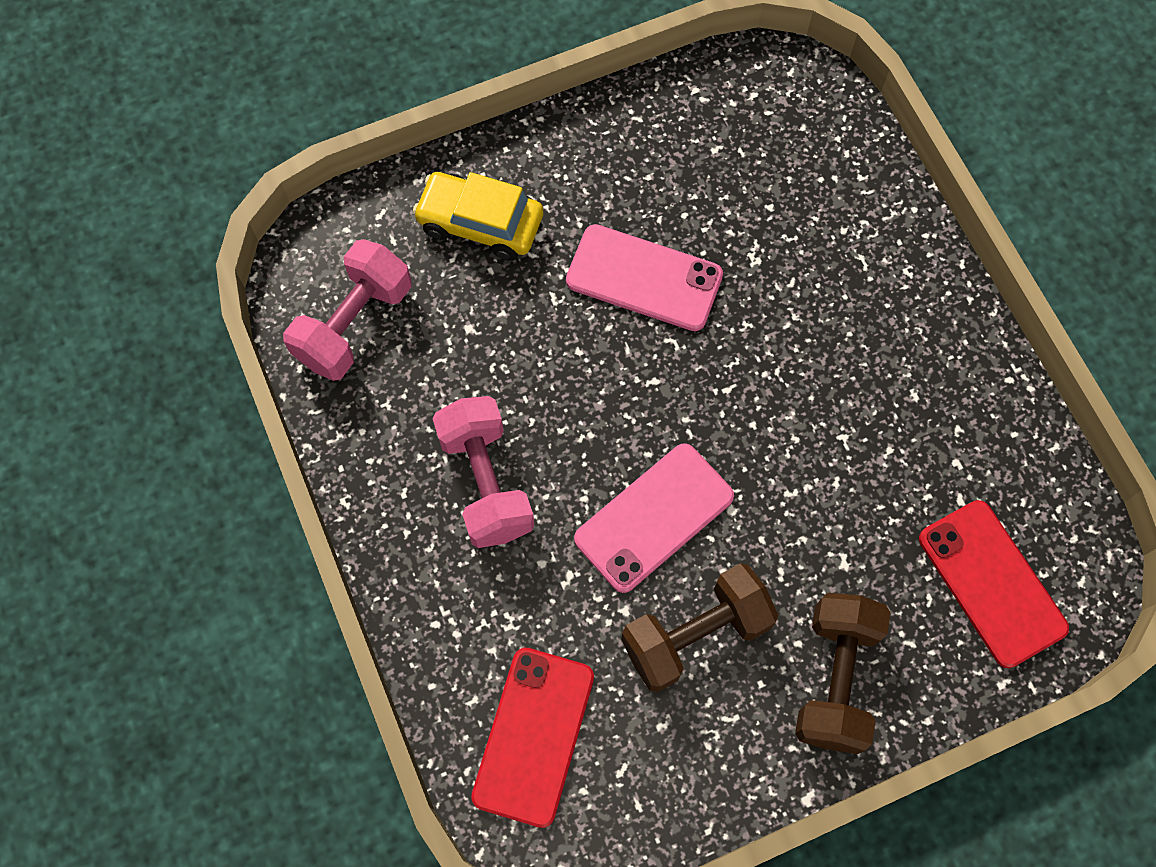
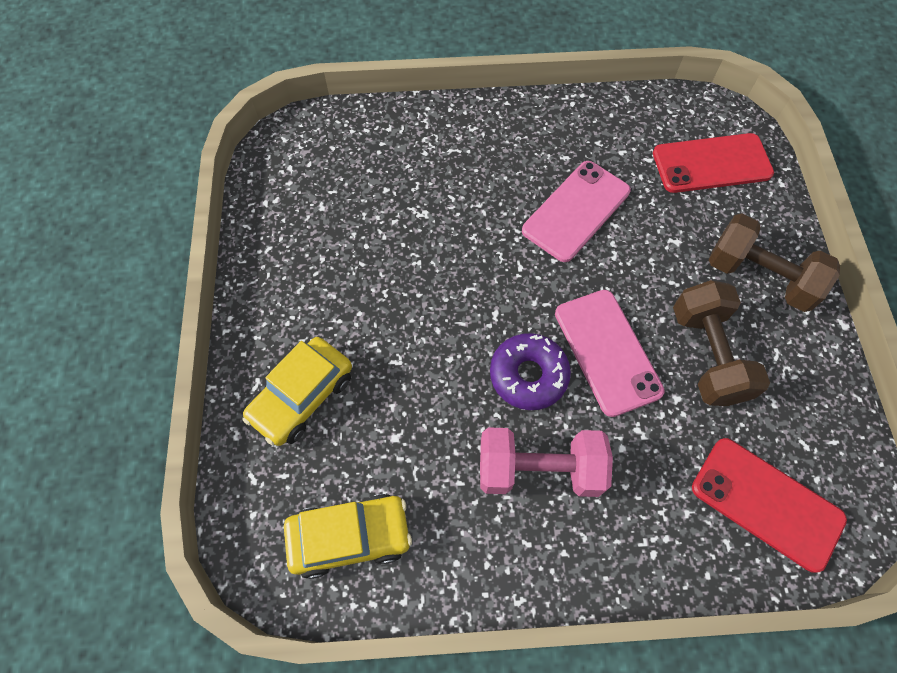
camera: 70 degrees left, 5 degrees down
pink dumbbell [283,239,411,381] -> yellow car [284,494,412,579]
pink phone [566,224,723,331] -> pink phone moved to [522,161,631,262]
none -> purple donut [490,333,571,410]

